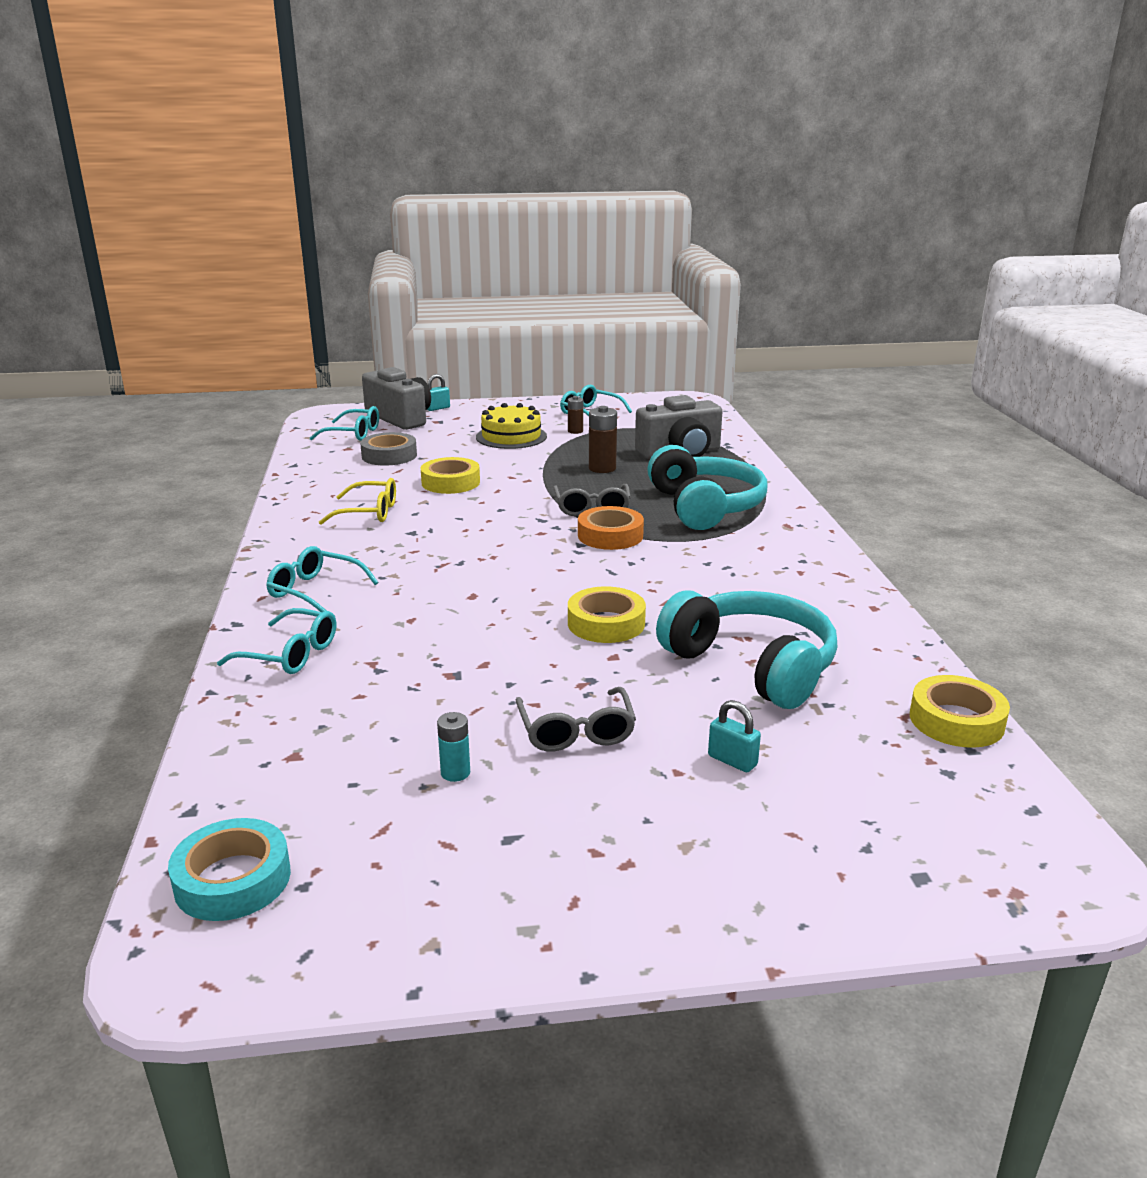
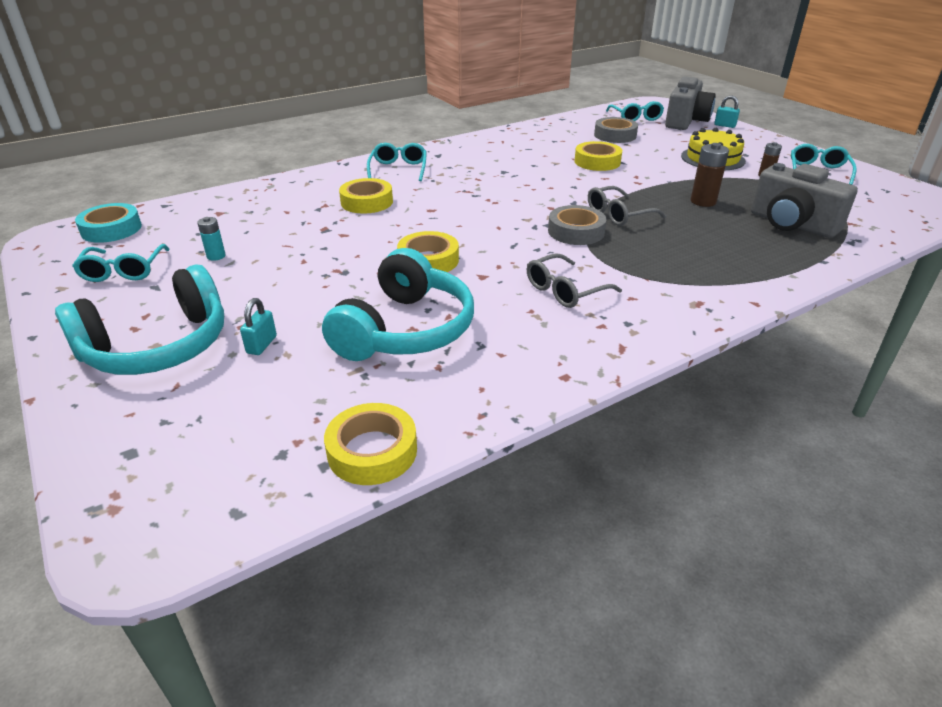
camera: 65 degrees right, 10 degrees up
turquoise glasses [217,608,336,674] -> turquoise glasses moved to [72,244,170,282]
yellow glasses [319,478,396,525] -> none
grey glasses [516,687,636,752] -> grey glasses moved to [527,253,622,308]
orange tape [578,506,644,550] -> grey tape [548,205,607,245]
turquoise headphones [647,445,768,530] -> turquoise headphones moved to [55,264,224,375]
none -> yellow tape [339,178,393,214]

